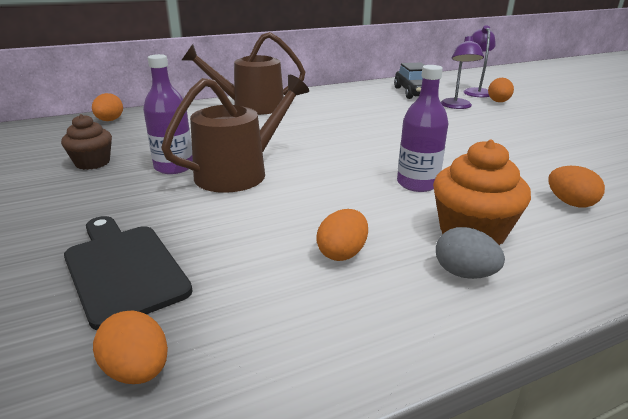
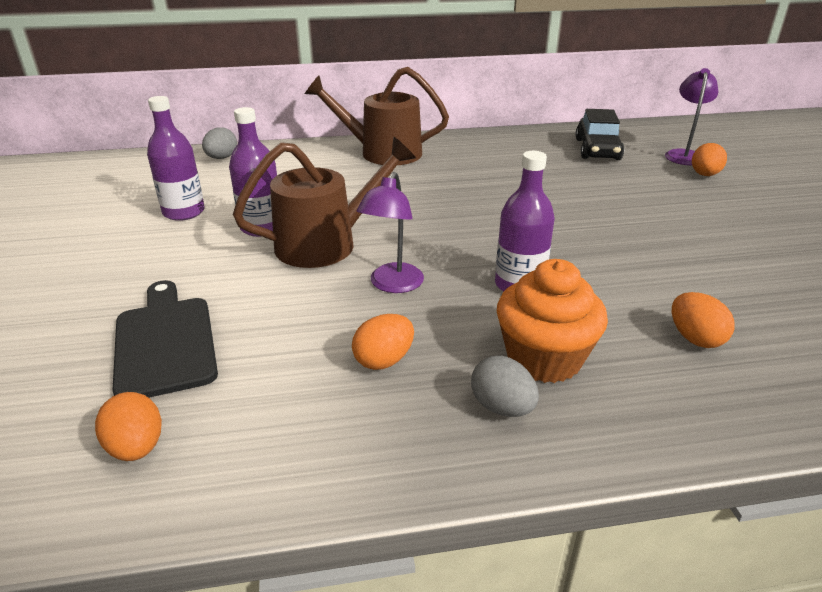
camera: 15 degrees right, 5 degrees up
brown cupcake [61,114,112,170] -> purple bottle [147,96,205,221]
orange egg [92,93,123,121] -> grey egg [202,127,237,159]
purple lamp [441,35,484,109] -> purple lamp moved to [357,172,424,293]

